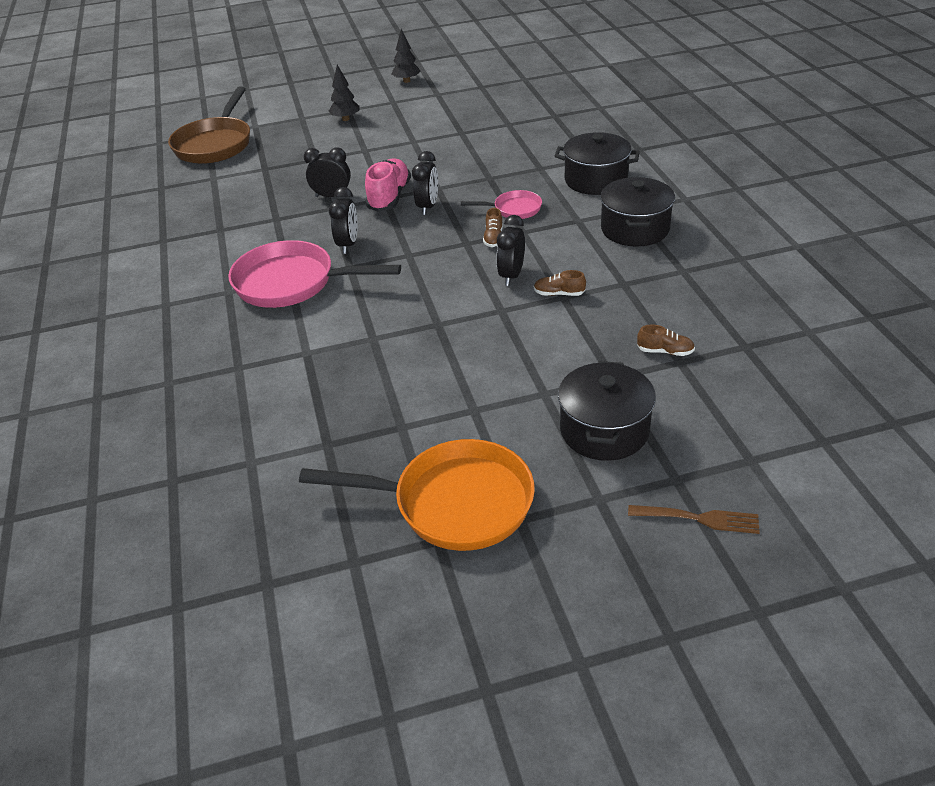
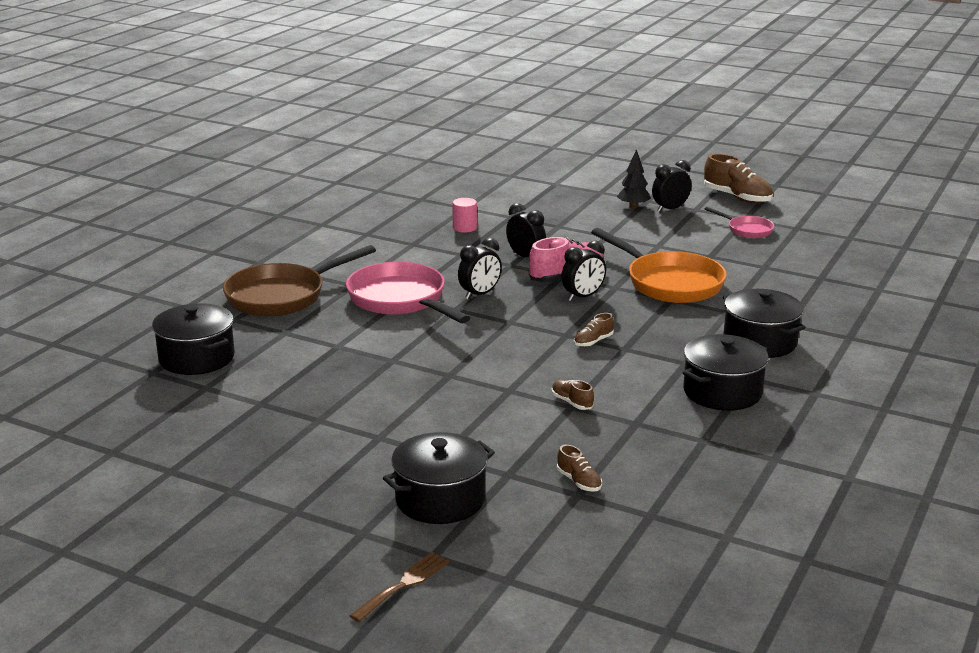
camera: 40 degrees right, 15 degrees down
brown pan [168,87,250,164] -> brown pan moved to [223,245,376,317]
orange pan [299,439,535,551] -> orange pan moved to [591,228,727,303]
black tree [392,29,421,83] -> brown shoe [704,154,773,204]
pink pan [461,190,542,219] -> pink pan moved to [705,207,774,238]
black clock [496,215,525,286] -> black clock moved to [652,160,691,212]
brown fork [628,505,760,534] -> brown fork turned 105 degrees counterclockwise [350,552,449,622]
none -> black pot [152,303,235,375]
none -> pink cylinder [452,198,477,233]

